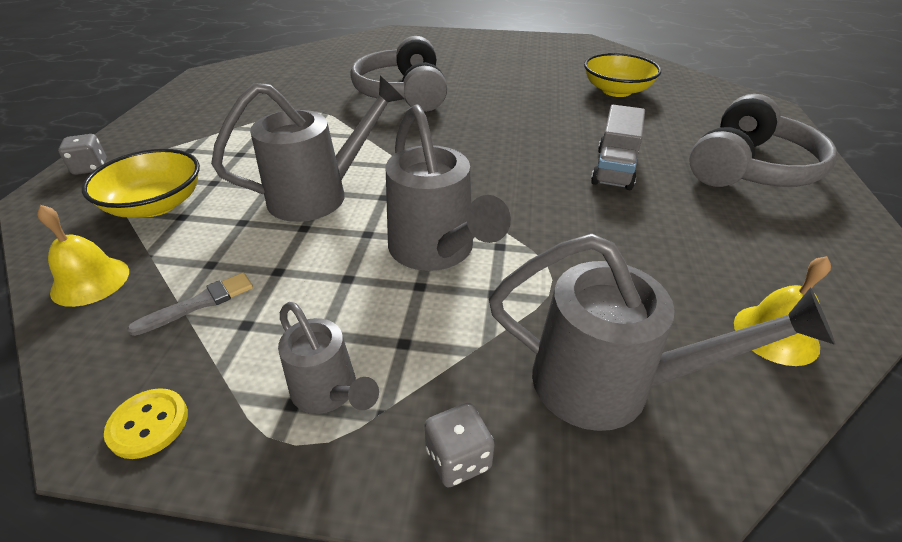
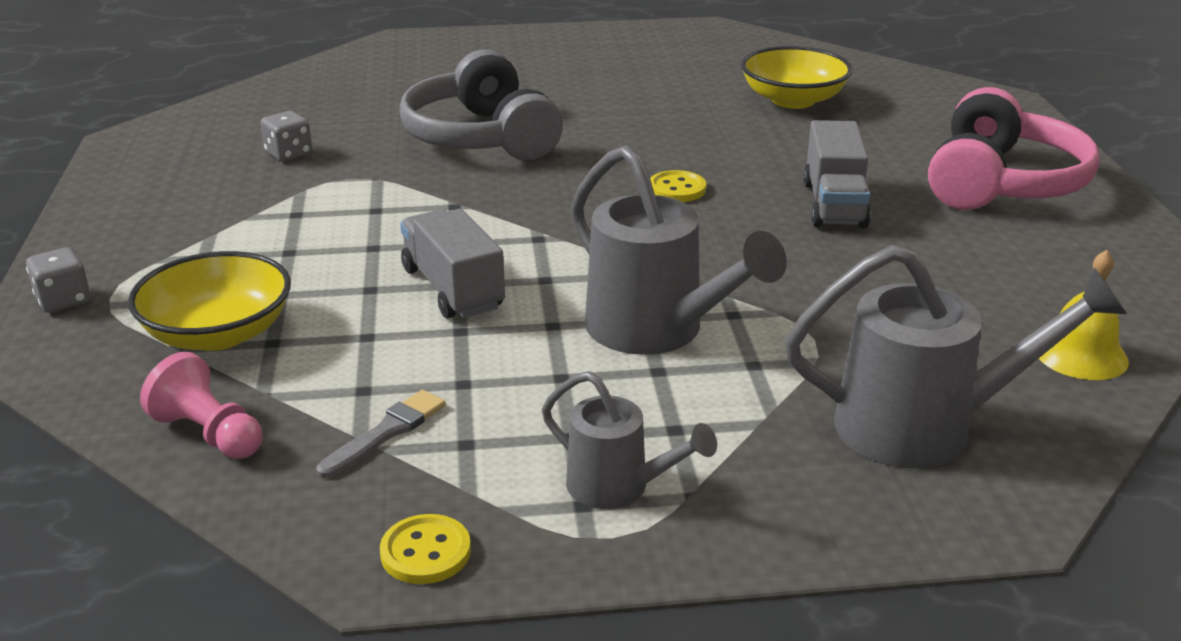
camera: 15 degrees left, 10 degrees down
yellow bell [37,205,129,307] -> pink pawn [140,352,263,459]
grey watering can [211,76,405,222] -> grey truck [400,209,505,319]
grey dice [424,403,495,487] -> grey dice moved to [261,111,312,162]
grey headphones [689,94,837,187] -> pink headphones [928,87,1100,210]
none -> yellow button [650,170,706,202]

